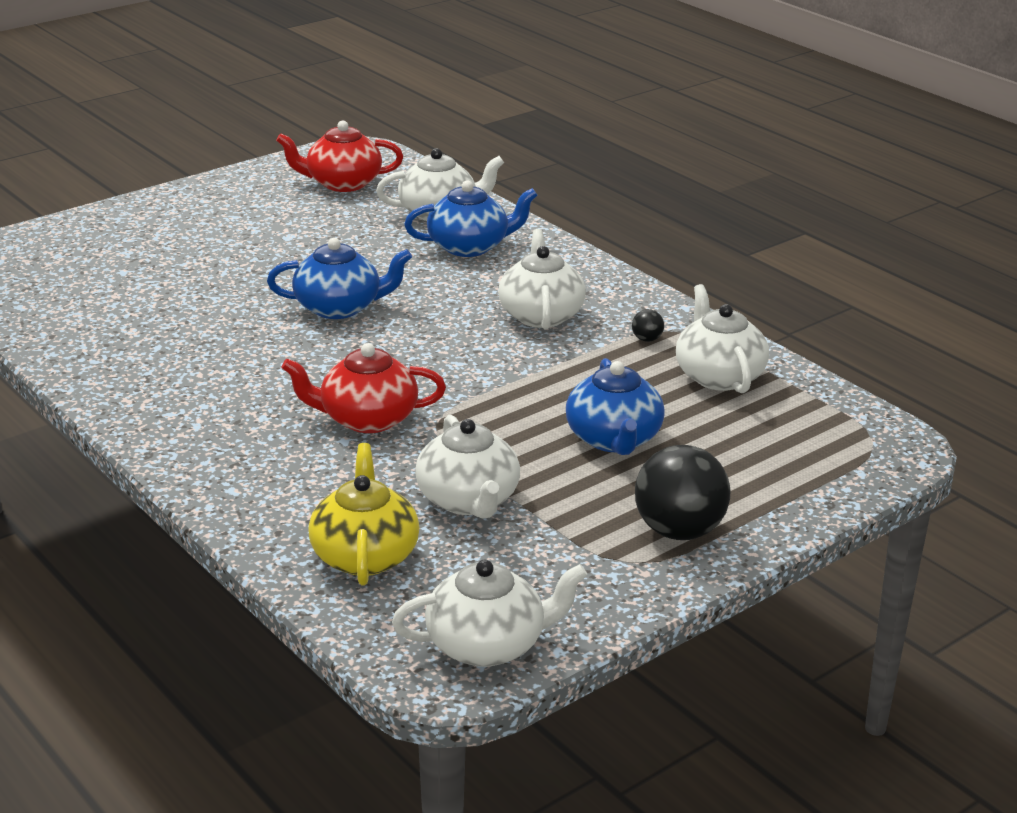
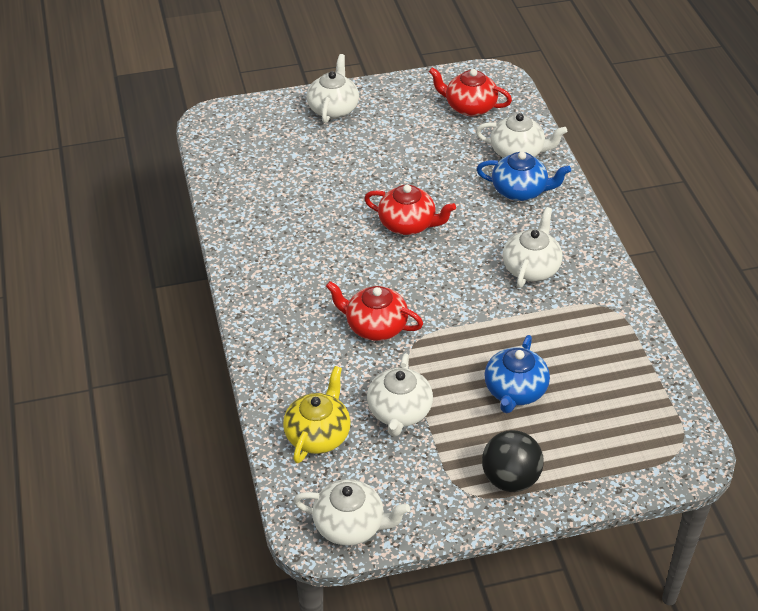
camera: 25 degrees right, 15 degrees up
blue teapot [267,238,412,319] -> red teapot [364,185,456,235]
black ball [632,309,664,342] -> none
white teapot [676,284,769,393] -> white teapot moved to [307,54,359,123]

